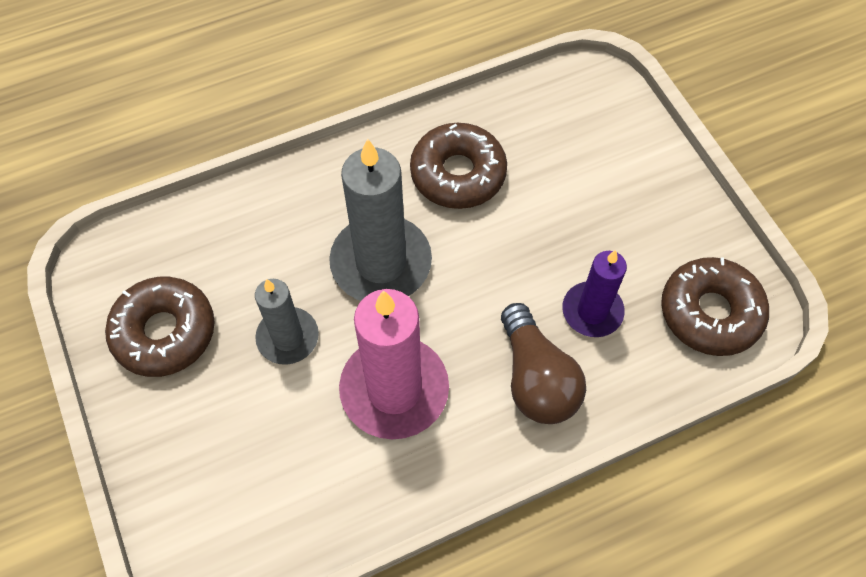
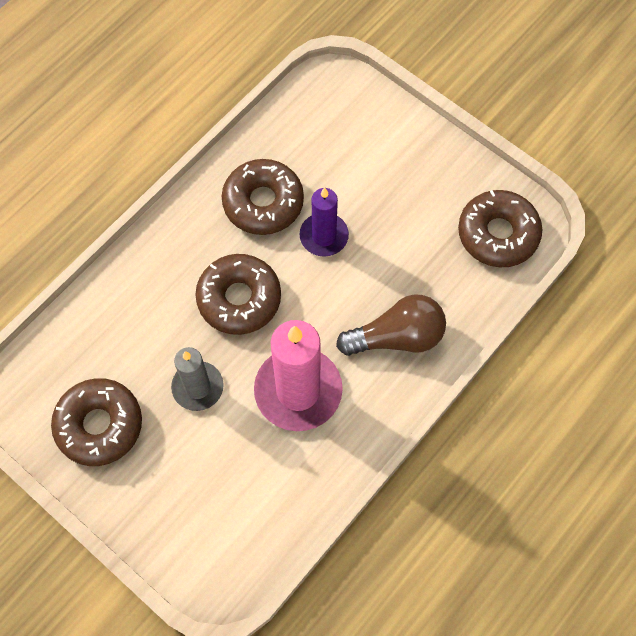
camera: 25 degrees left, 5 degrees up
grey candle [329,138,432,301] -> brown donut [196,254,281,335]
brown light bulb [501,303,586,424] -> brown light bulb turned 60 degrees counterclockwise [336,295,446,356]
purple candle [562,250,627,337] -> purple candle moved to [300,188,349,256]

